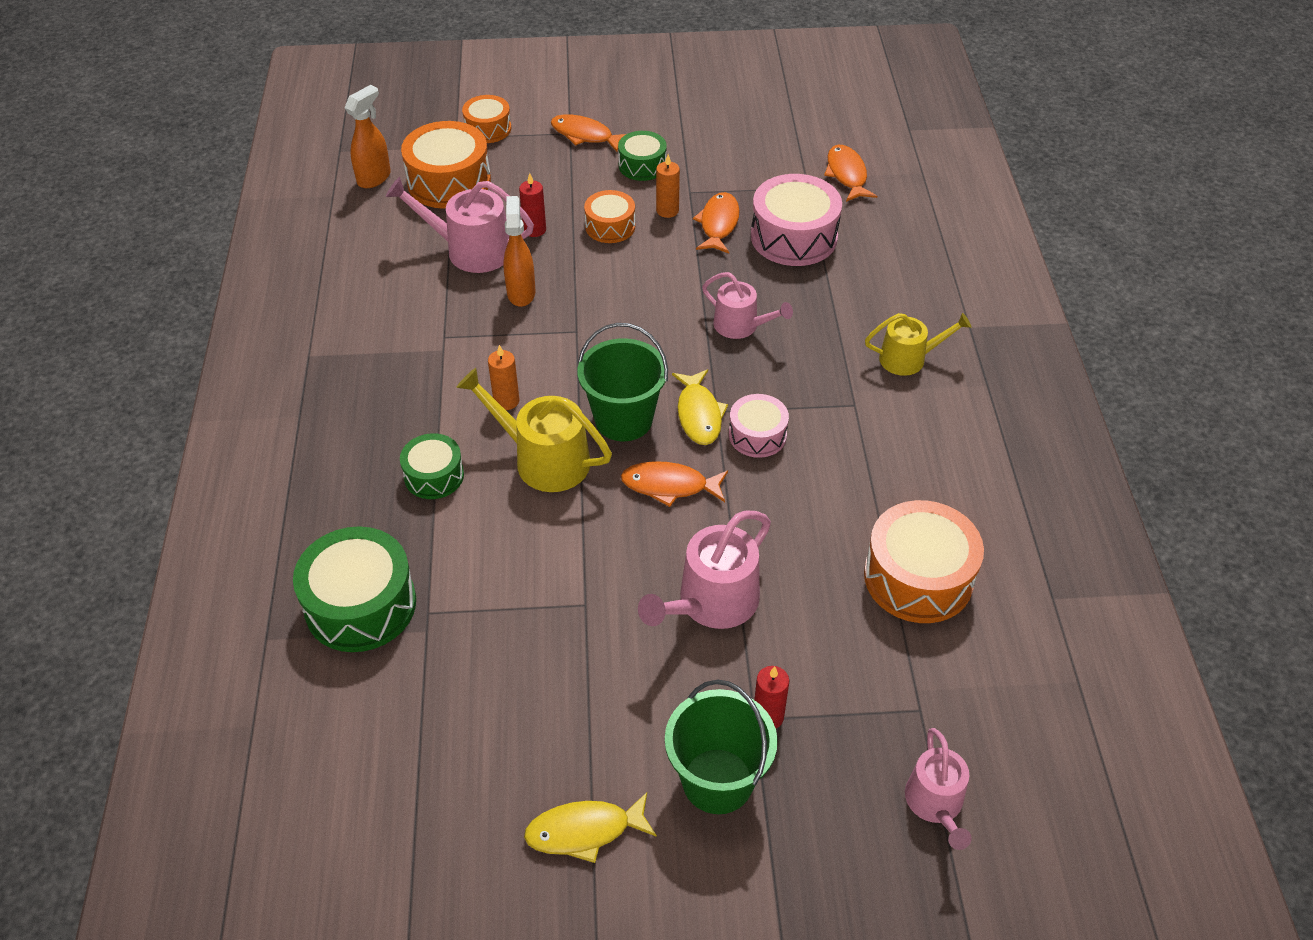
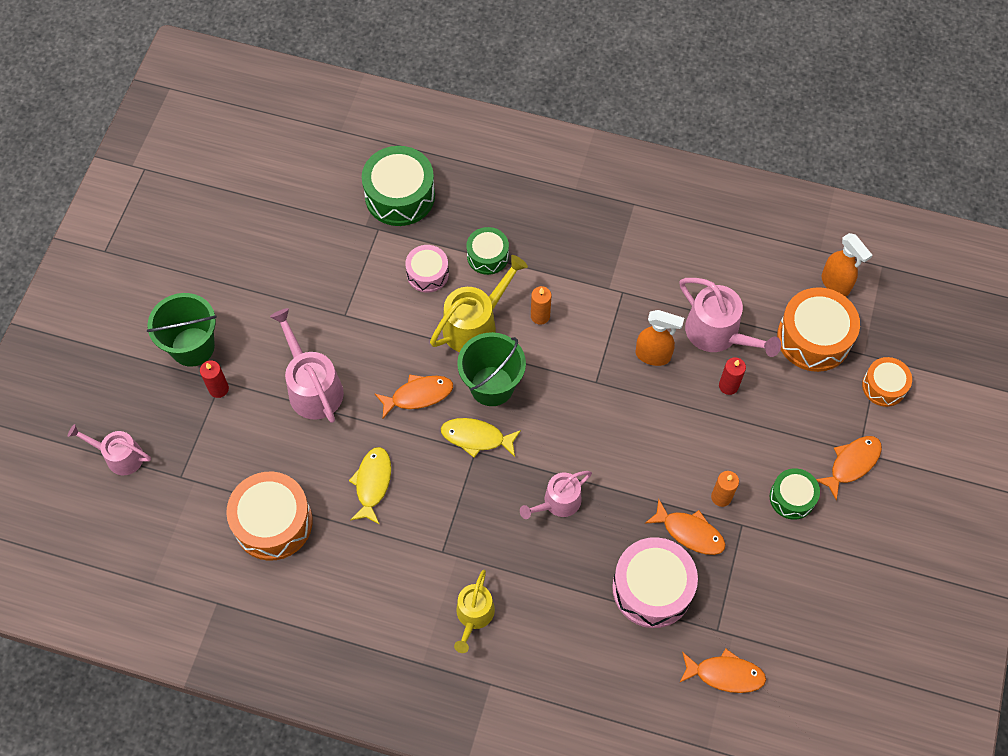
camera: 110 degrees right, 15 degrees up
pink watering can [386,177,534,273] -> pink watering can turned 105 degrees clockwise [679,278,781,357]
yellow fish [524,792,657,863] -> yellow fish moved to [349,447,391,525]
orange drum [584,190,635,243] -> none
orange fish [621,461,728,507] -> orange fish turned 45 degrees clockwise [374,374,453,418]
pink drum [729,394,789,458] -> pink drum moved to [405,245,449,293]

